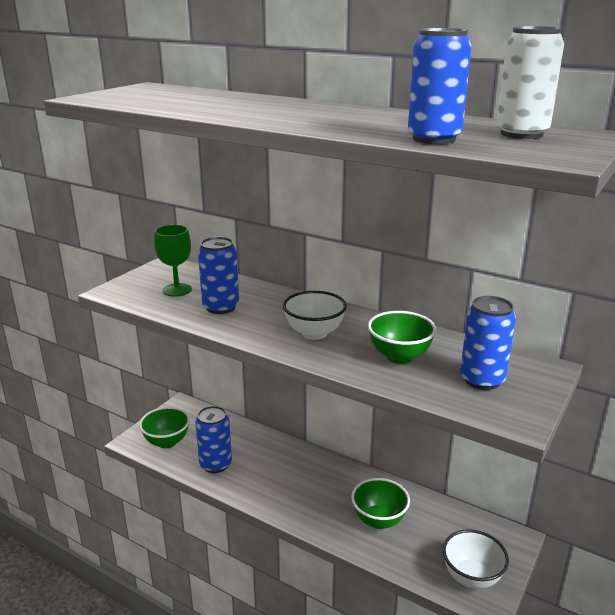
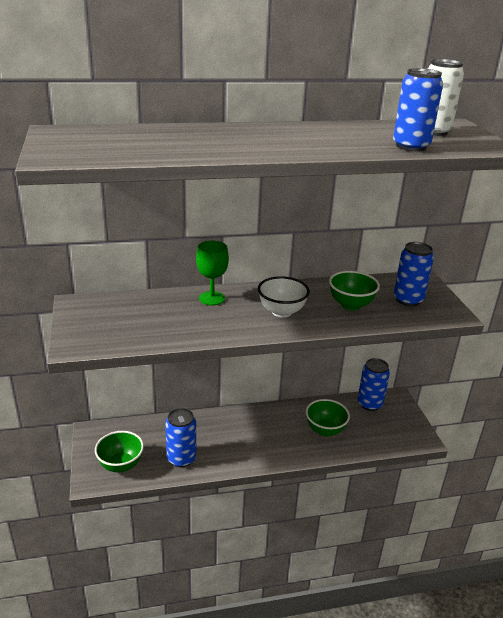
camera: 45 degrees left, 5 degrees up
green goblet [154,225,192,297] -> green goblet moved to [196,241,229,305]
blue can [198,237,239,314] -> blue can moved to [358,358,390,411]
white bowl [443,529,509,589] -> none

